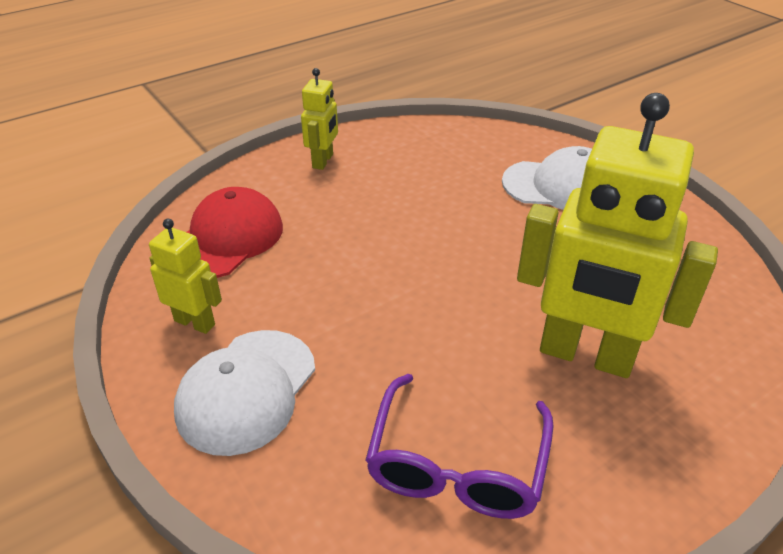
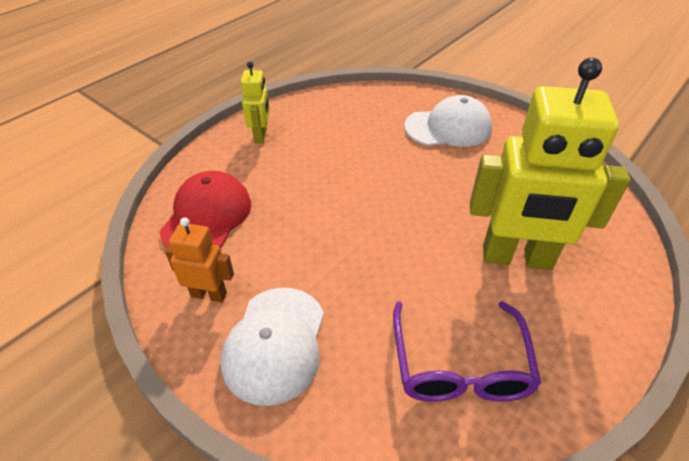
camera: 15 degrees left, 5 degrees up
yellow robot [149,219,222,334] -> orange robot [165,218,234,302]

